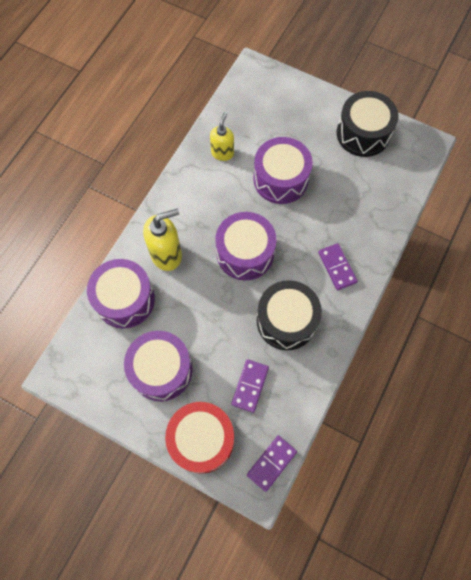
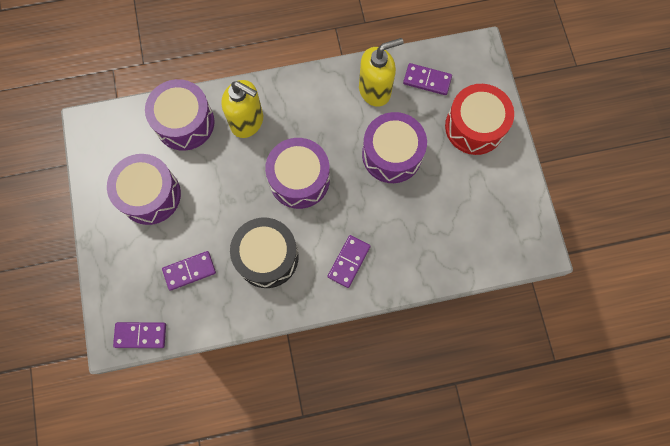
camera: 50 degrees right, 5 degrees up
red drum [165,402,234,474] -> red drum moved to [445,84,514,155]
yellow soap dispenser [210,112,234,161] -> yellow soap dispenser [359,38,404,107], size x1.54
black drum [337,91,399,157] -> none
none -> purple domino [403,63,452,95]

